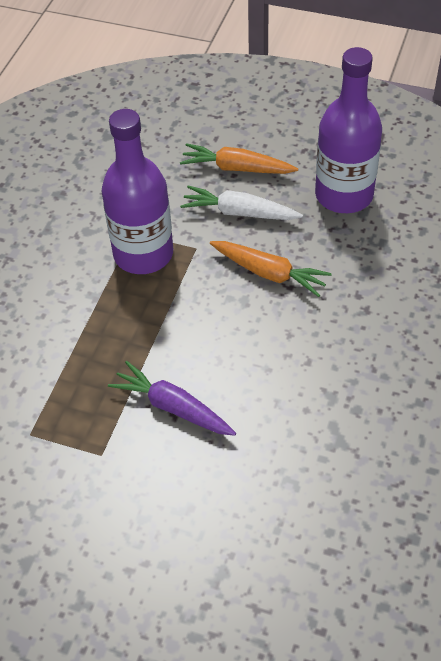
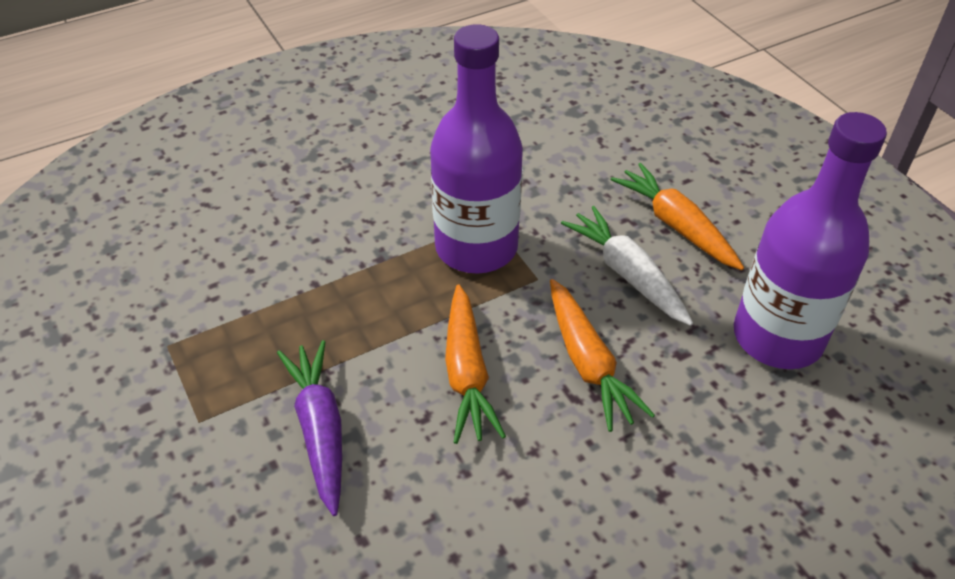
camera: 40 degrees right, 5 degrees down
none -> orange carrot [445,284,506,444]

